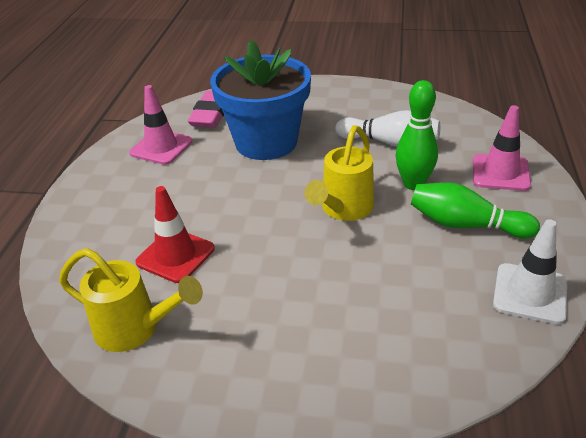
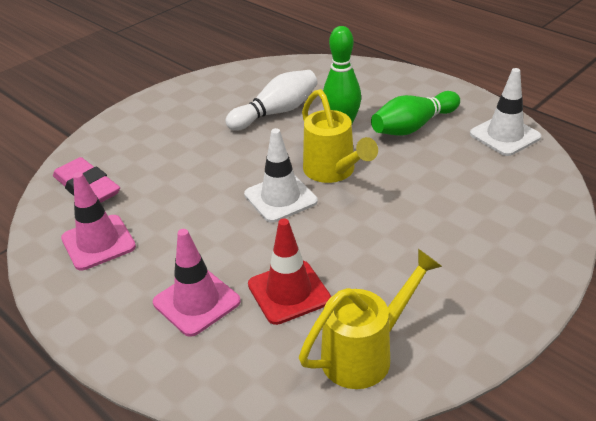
camera: 55 degrees left, 0 degrees up
blue flower pot [210,40,311,160] -> none
pink traffic cone [473,105,531,191] -> pink traffic cone moved to [153,229,241,337]
none -> white traffic cone [244,128,318,223]

